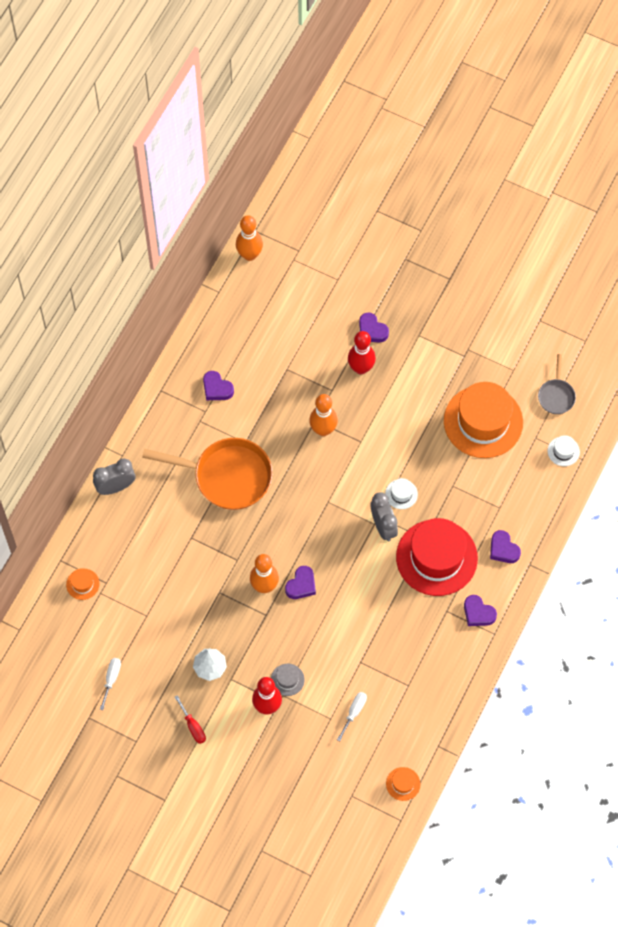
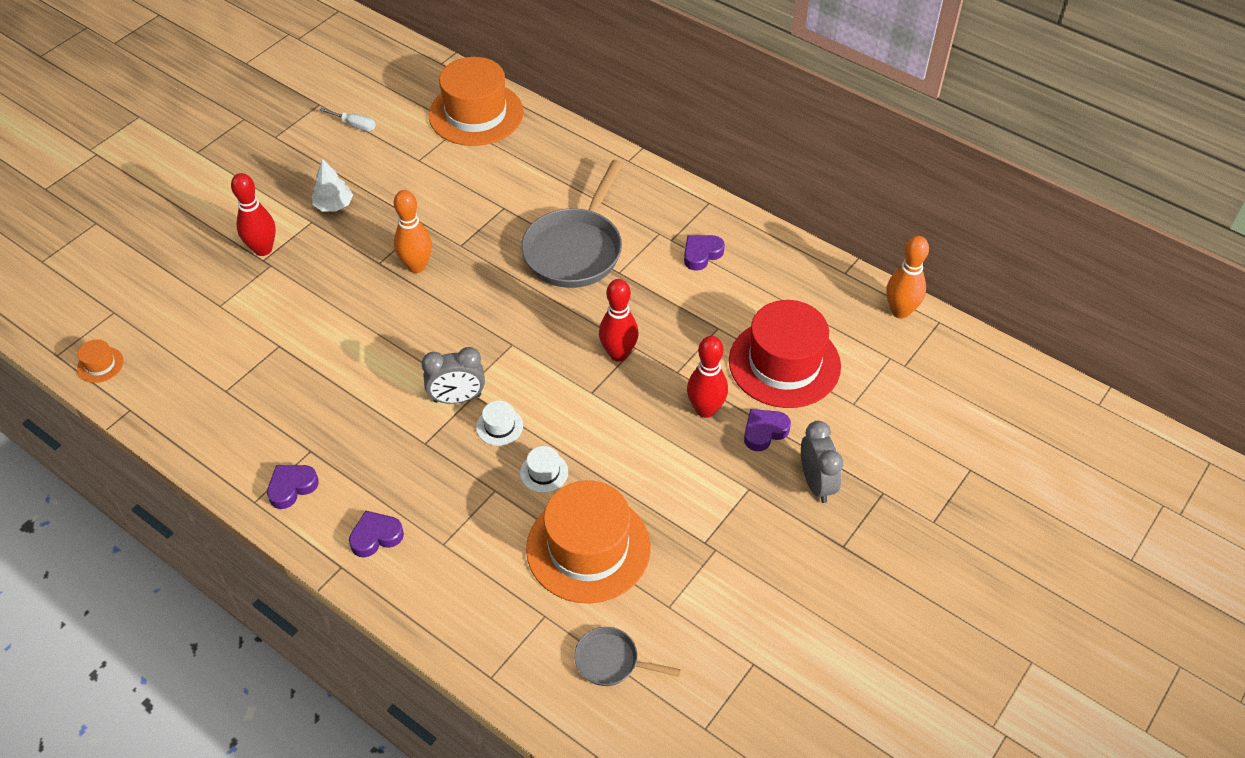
camera: 100 degrees right, 15 degrees down
orange hat [66,568,100,600] -> orange hat [428,57,524,146], size x2.47
grey clock [93,459,135,495] -> grey clock moved to [801,421,843,503]
orange pan [142,438,273,510] -> grey pan [521,160,623,288]
red screwdriver [175,695,206,744] -> none
grey hat [271,664,305,696] -> none
purple heart [285,566,316,599] -> none
orange bowling pin [309,394,338,436] -> red bowling pin [599,279,639,362]
white screwdriver [337,692,367,741] -> none
red hat [396,518,478,596] -> red hat moved to [729,300,841,408]
white hat [548,435,580,466] -> white hat moved to [520,446,568,493]

